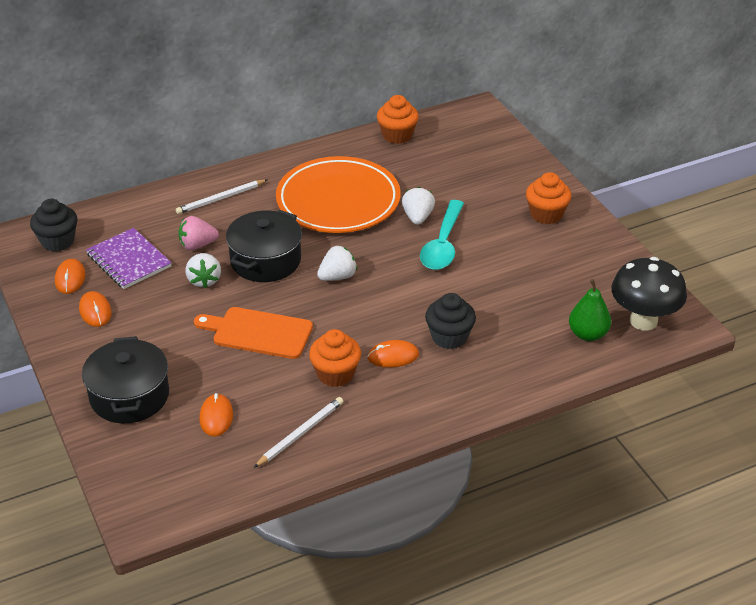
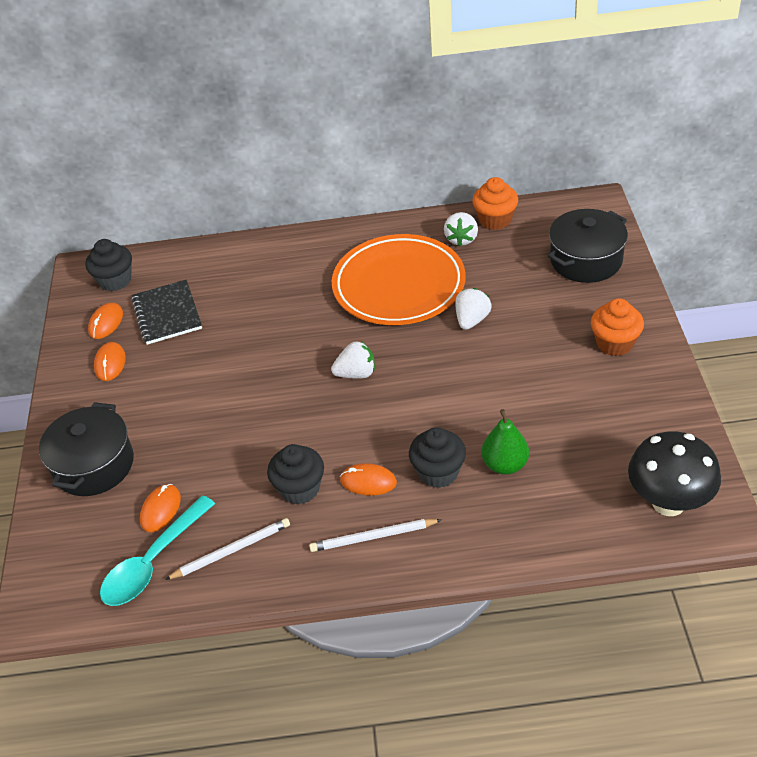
camera: 25 degrees right, 5 degrees up
purple notebook [86,228,172,289] -> black notebook [131,280,202,345]
white pencil [176,179,268,214] -> white pencil moved to [309,519,441,552]
pink strawberry [178,216,219,250] -> none
white strawberry [185,253,221,288] -> white strawberry moved to [444,212,478,246]
orange cutting board [194,307,313,359] -> none
black pot [226,210,302,282] -> black pot moved to [548,209,628,283]
orange cupcake [309,329,361,387] -> black cupcake [267,444,324,505]
turquoise spoon [420,200,464,270] -> turquoise spoon moved to [100,495,215,606]
green pear [569,279,611,341] -> green pear moved to [482,409,529,475]

